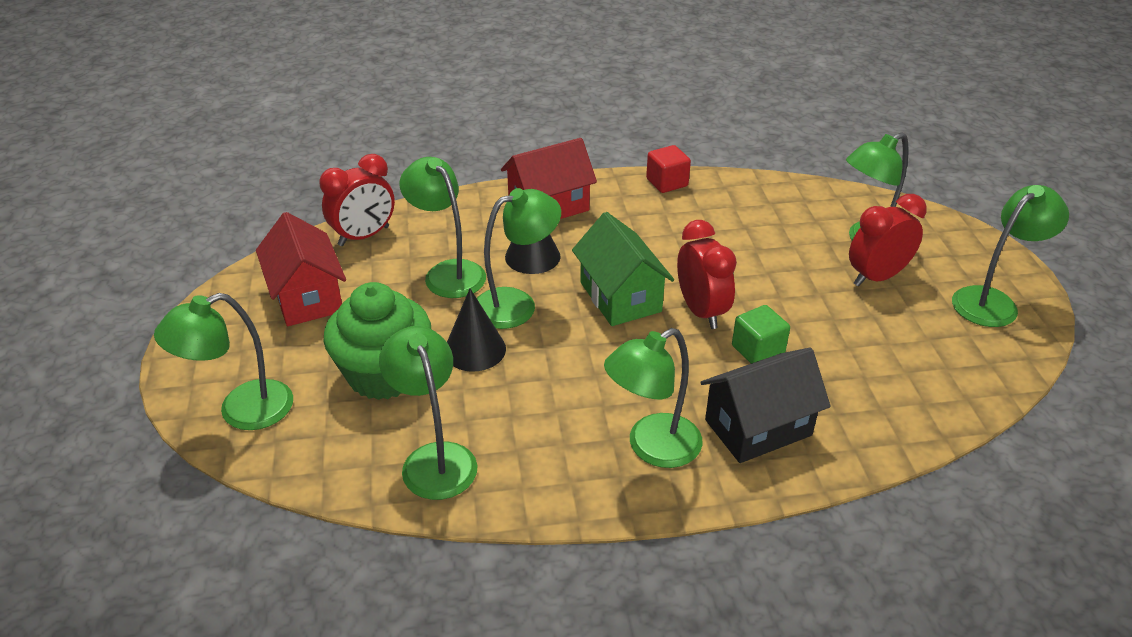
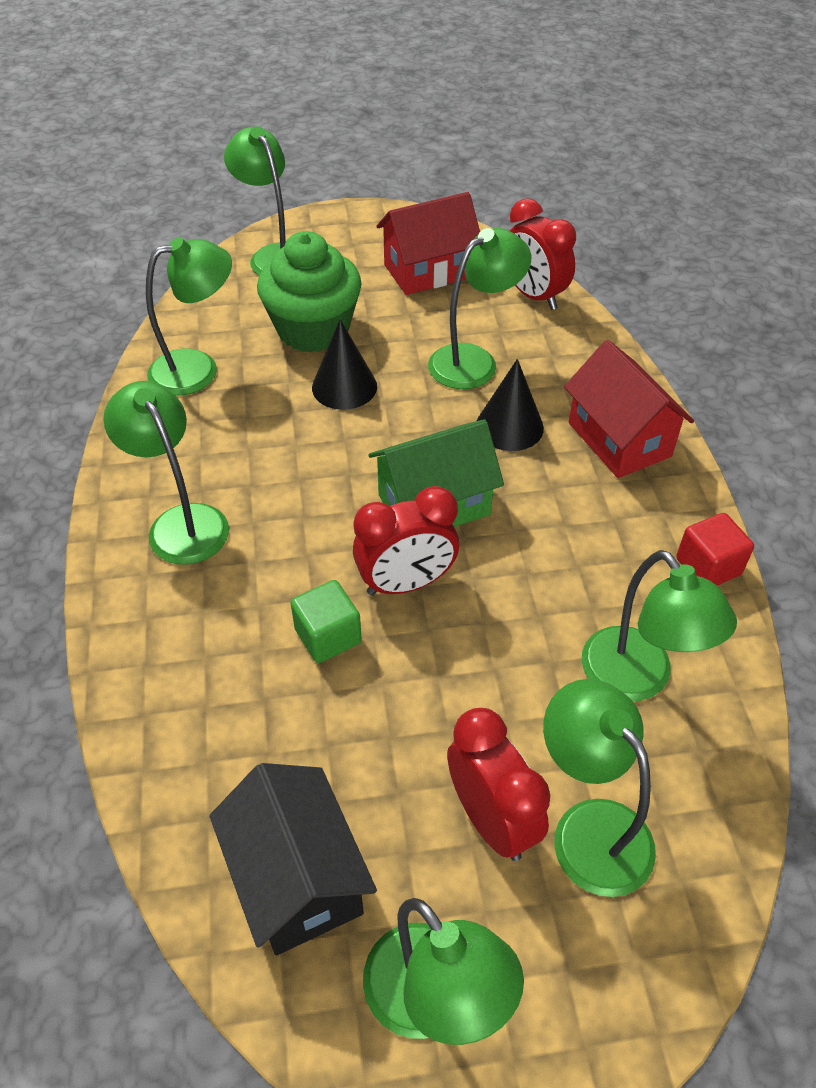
camera: 90 degrees right, 10 degrees up
green lamp [477,188,561,329] -> green lamp moved to [582,550,737,701]
black house [700,348,831,463] -> black house moved to [210,763,377,955]

